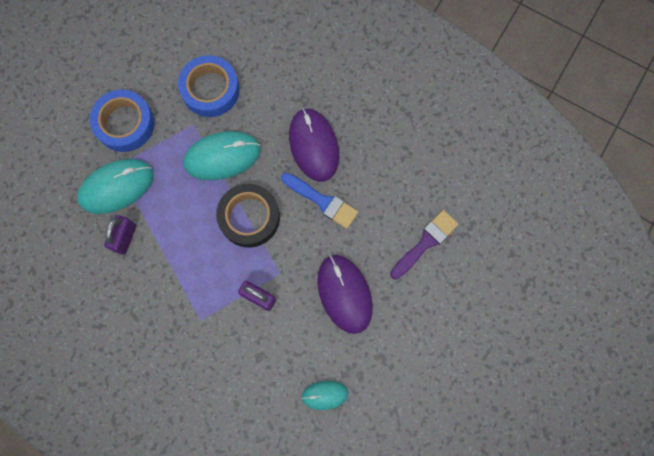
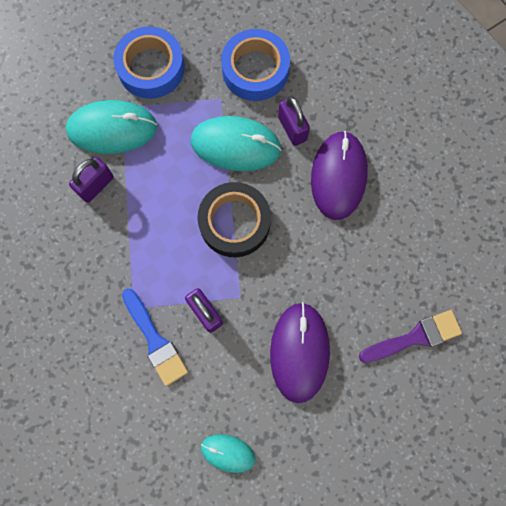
camera: 25 degrees right, 0 degrees up
blue brush [281,173,358,229] -> blue brush moved to [122,288,188,386]
none -> purple padlock [278,96,310,146]

